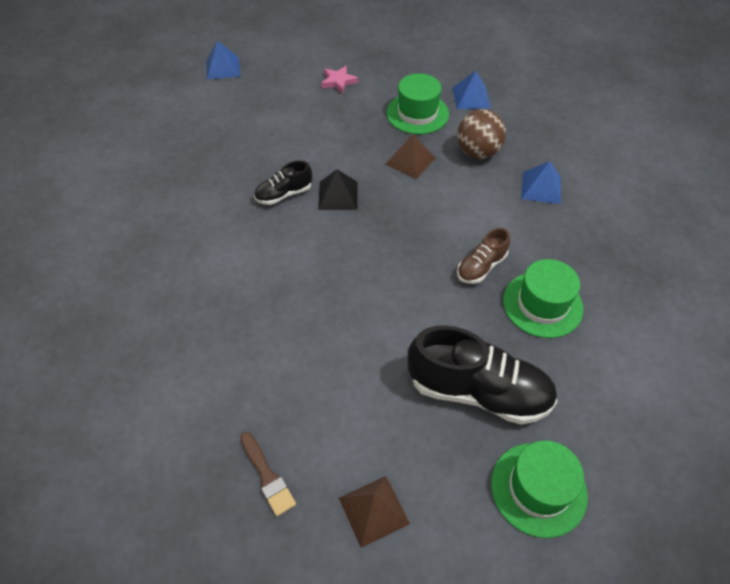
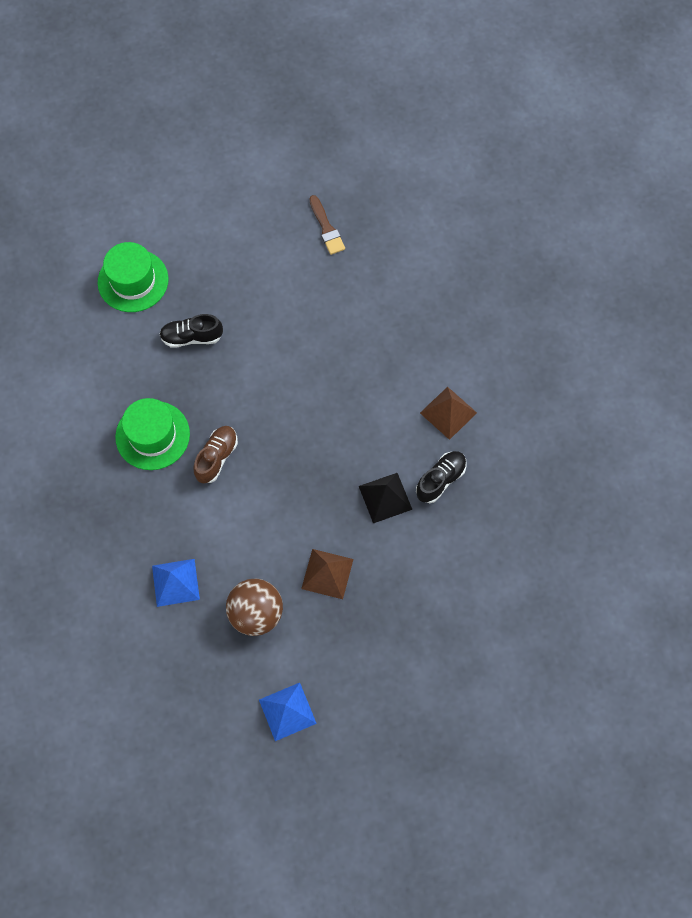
camera: 160 degrees right, 15 degrees up
blue pyramid [207,41,240,80] -> none
brown brush [240,432,296,516] -> brown brush turned 150 degrees counterclockwise [309,195,345,255]
pink star [321,66,358,94] -> none
brown pyramid [339,476,410,548] -> brown pyramid moved to [420,387,477,440]
green hat [386,74,449,134] -> none
black shoe [408,325,558,425] -> black shoe [159,314,223,348], size x0.52

